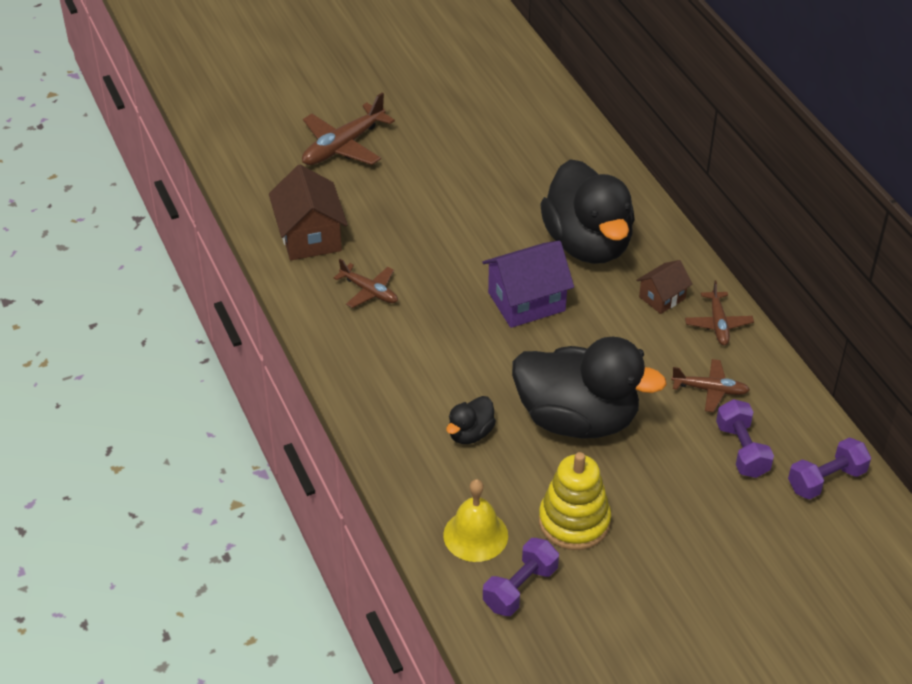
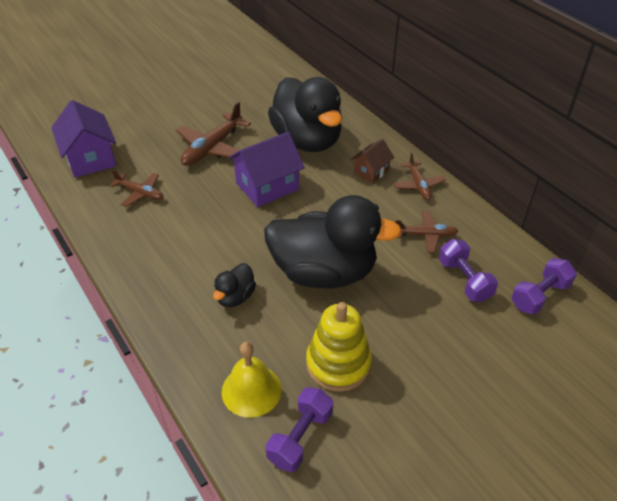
camera: 10 degrees left, 0 degrees up
brown house [269,165,348,260] -> purple house [51,100,116,178]
brown plane [302,93,395,165] -> brown plane moved to [176,101,251,166]

